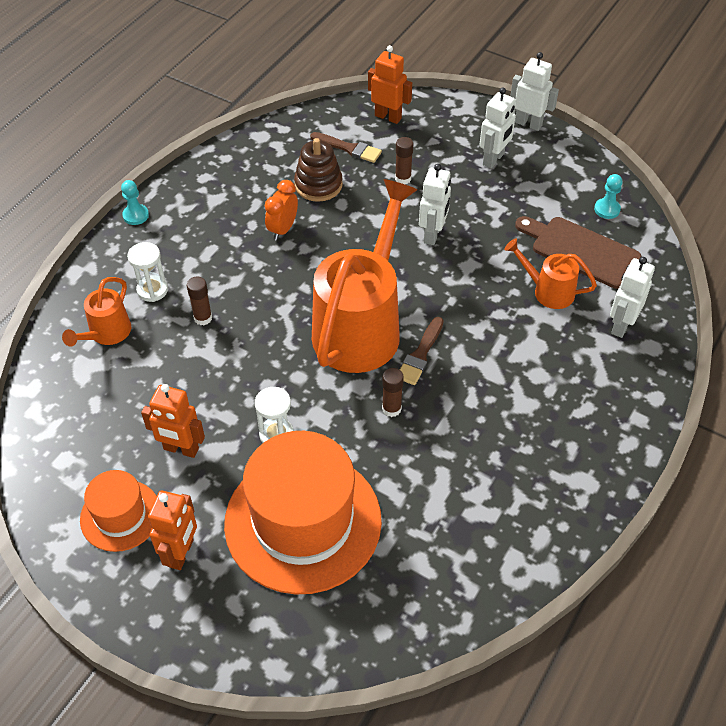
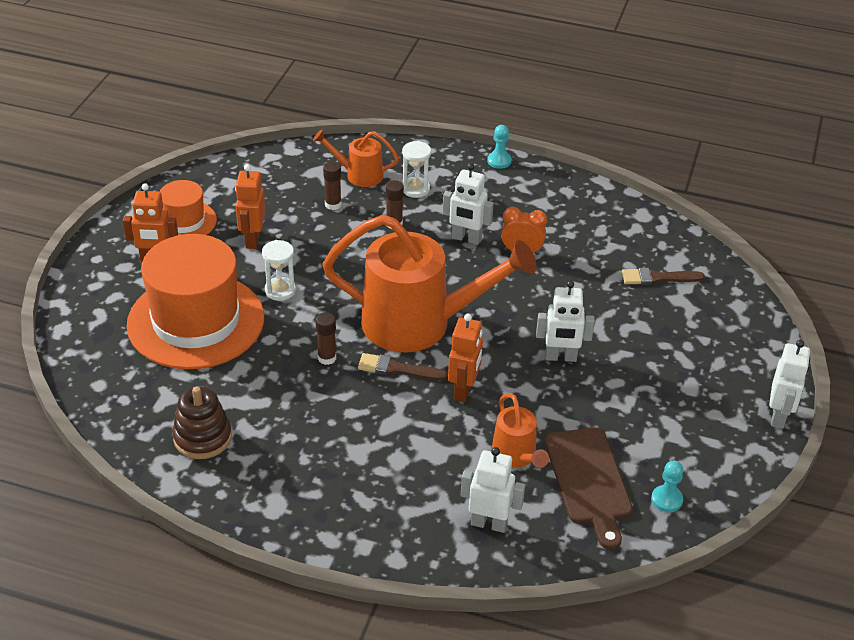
camera: 75 degrees right, 10 degrees down
brown stacking toy [294,138,343,202] -> brown stacking toy moved to [172,386,232,459]
brown brush [310,132,382,163] -> brown brush turned 75 degrees clockwise [622,268,705,285]
orange robot [368,45,412,124] -> orange robot moved to [448,313,483,402]
brown glue stick [395,137,413,184] -> brown glue stick moved to [323,161,341,210]
white robot [479,88,516,168] -> white robot moved to [442,163,494,245]
orange watering can [504,239,597,309] -> orange watering can turned 150 degrees clockwise [492,393,549,468]
brown cutting board [515,216,641,289] -> brown cutting board turned 150 degrees clockwise [545,427,632,549]

